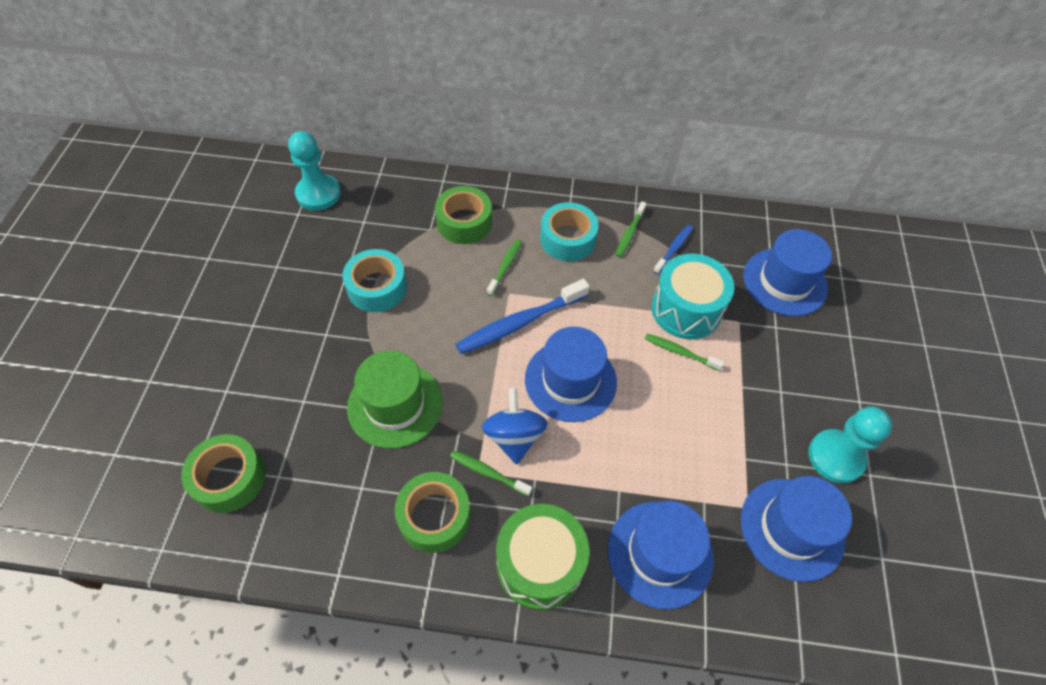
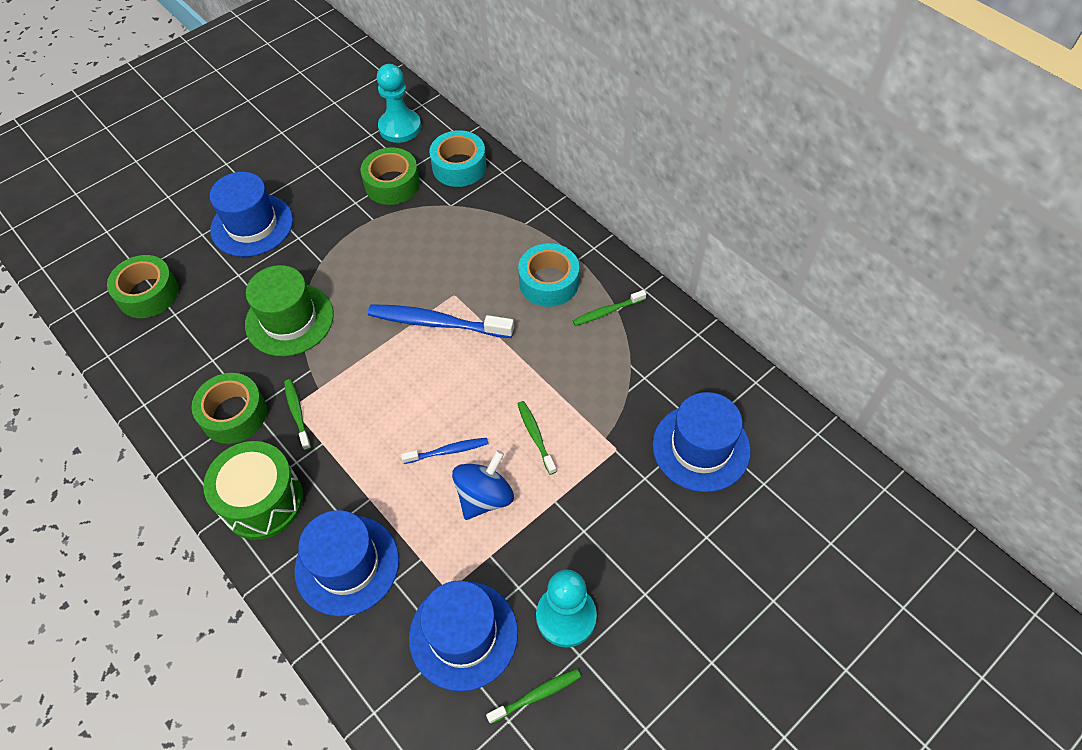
camera: 45 degrees right, 0 degrees up
turquoise tape [343,249,407,312] -> turquoise tape moved to [429,130,486,187]
green tape [435,186,492,244] -> green tape moved to [360,147,420,205]
blue spinning top [482,388,548,464] -> blue spinning top moved to [452,450,514,520]
green toothbrush [487,239,522,296] -> green toothbrush moved to [486,669,581,724]
blue hat [525,327,617,422] -> blue hat moved to [210,172,293,257]
turquoise drum [651,254,734,339] -> none
blue toothbrush [653,225,693,274] -> blue toothbrush moved to [401,438,488,464]

